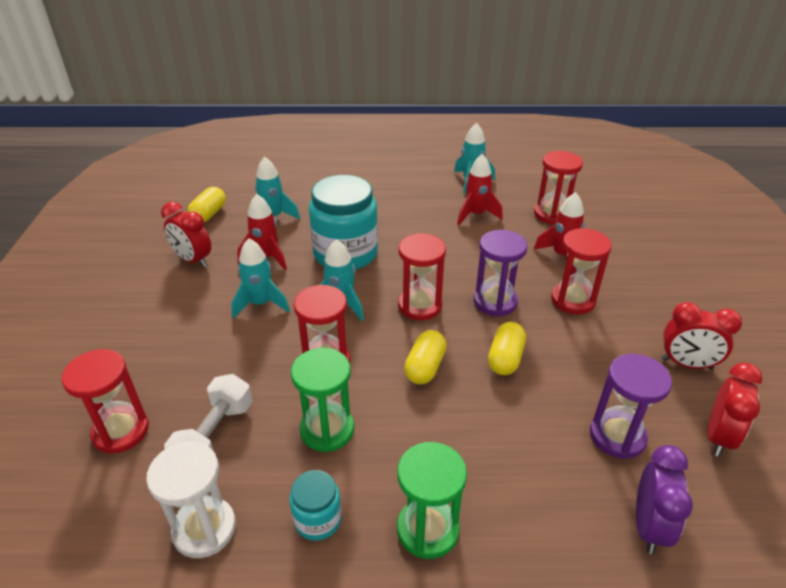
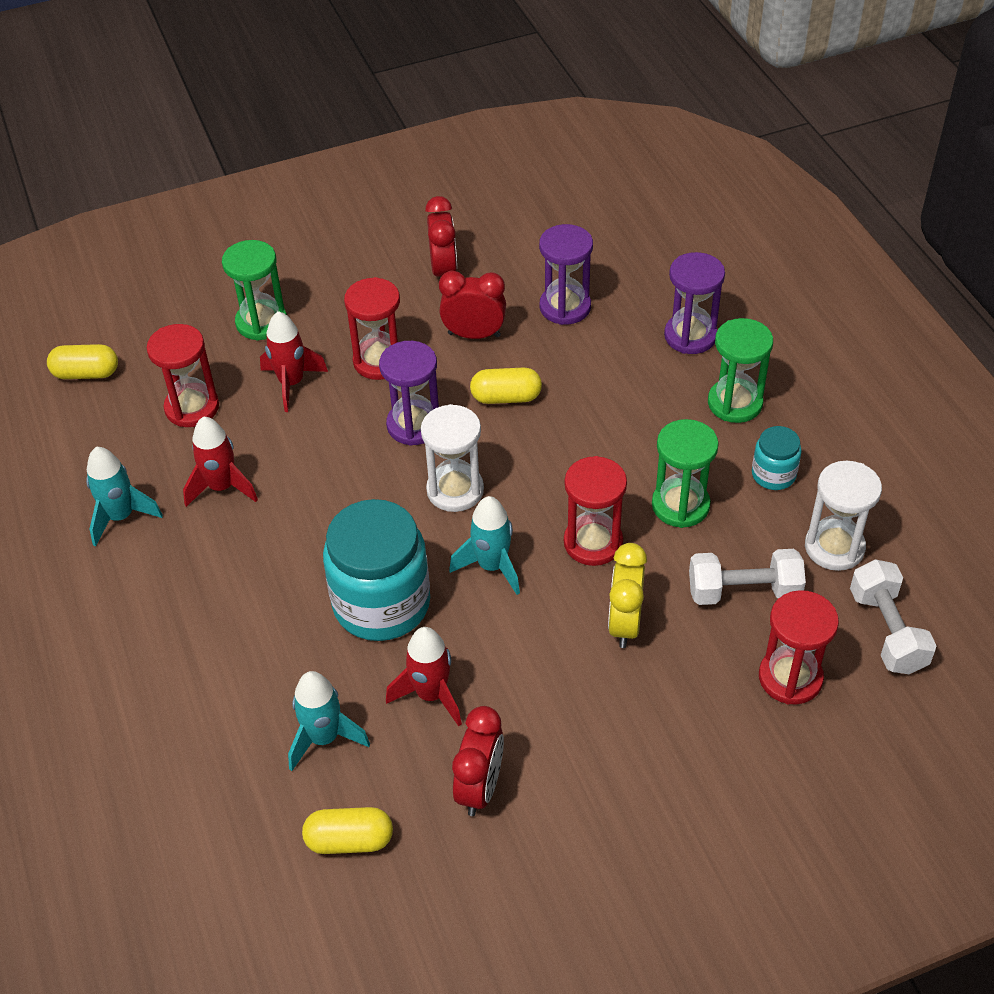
camera: 110 degrees left, 10 degrees up
turquoise rocket [231,238,290,319] -> none
red hourglass [398,233,446,320] -> white hourglass [421,404,484,512]
yellow capsule [404,330,447,384] -> yellow capsule moved to [47,344,118,379]
purple clock [636,445,693,554] -> none
red clock [707,362,763,457] -> red clock moved to [439,271,506,339]
none -> green hourglass [222,240,287,341]
none -> yellow clock [608,543,647,648]
none -> purple hourglass [664,252,725,354]
none -> white dumbbell [850,559,937,674]

